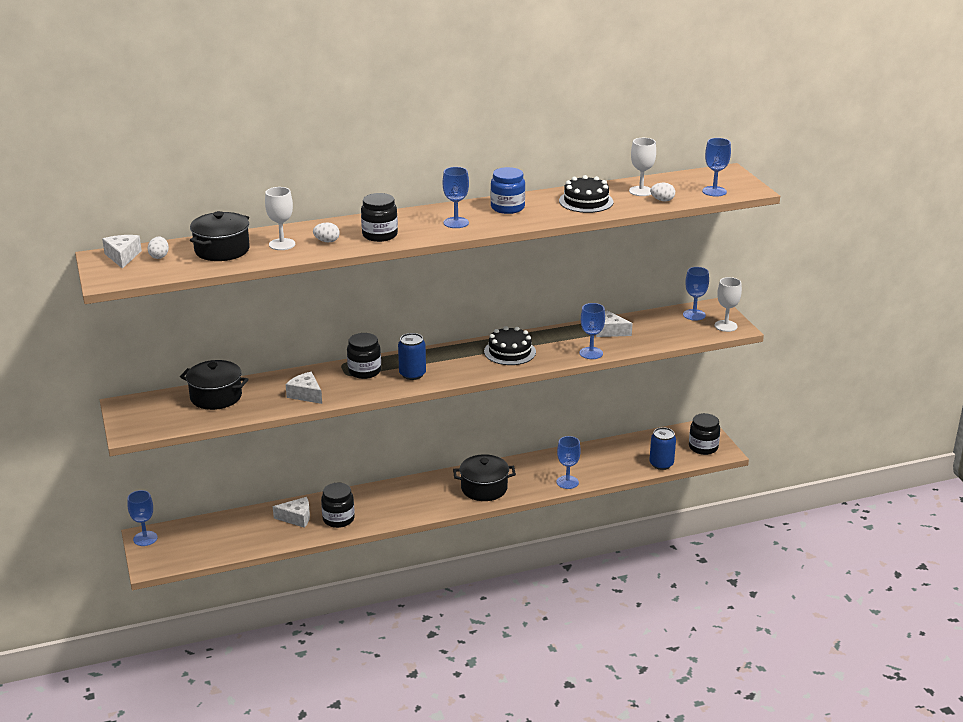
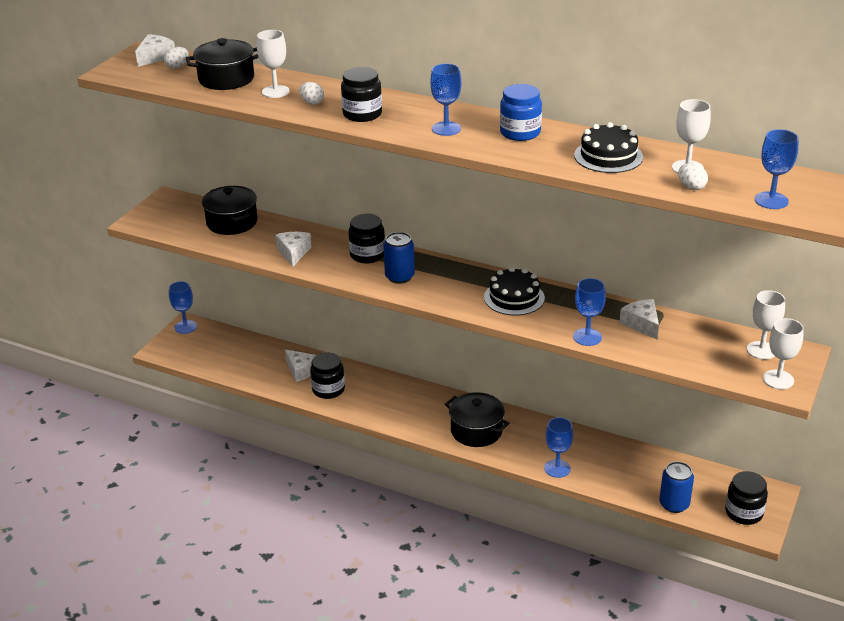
camera: 45 degrees right, 5 degrees up
blue goblet [683,267,709,321] -> white goblet [747,290,785,360]

